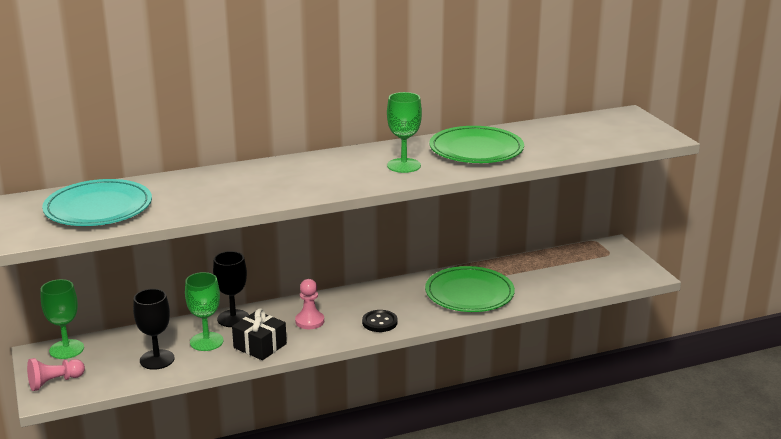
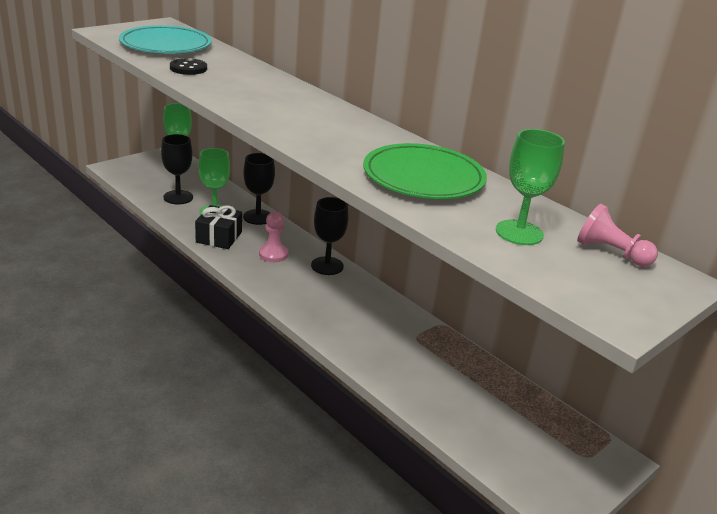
camera: 65 degrees right, 5 degrees up
pink pawn [27,358,85,391] -> pink pawn moved to [577,204,658,267]
black button [362,310,398,332] -> black button moved to [170,58,207,75]
green goblet [387,92,422,173] -> green goblet moved to [496,129,565,245]
green plate [425,266,515,312] -> none
none -> black goblet [311,197,348,275]

